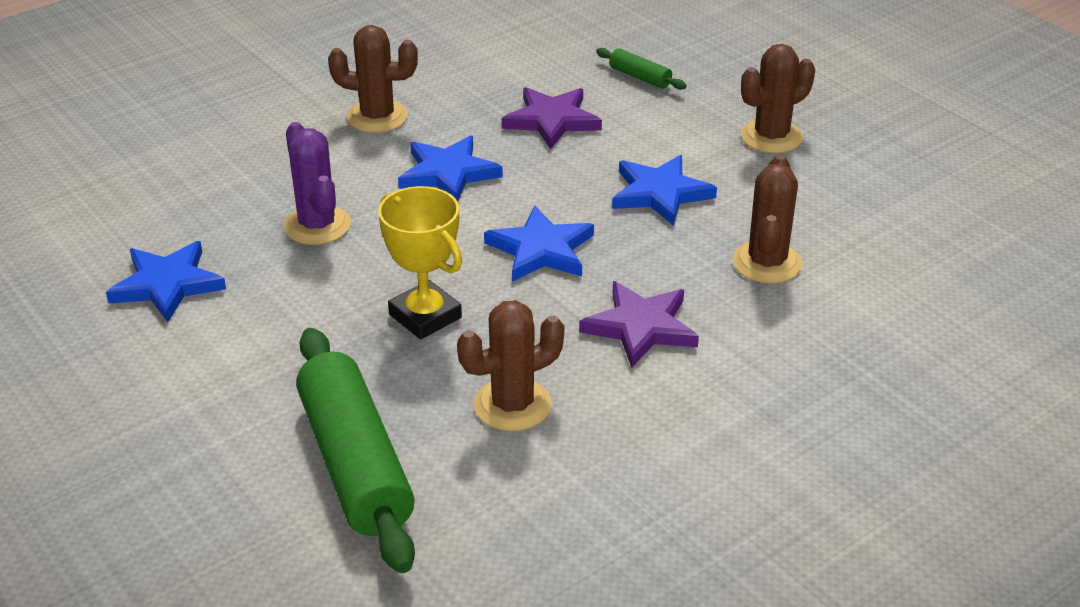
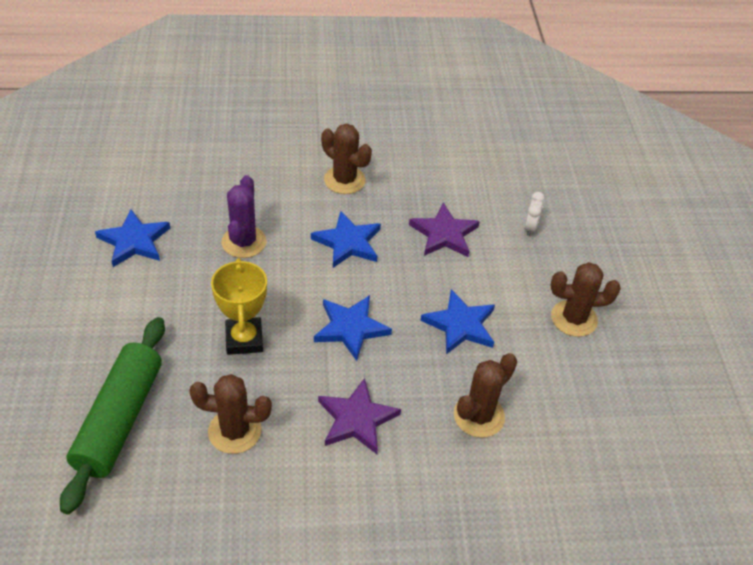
camera: 30 degrees right, 10 degrees up
green rolling pin [596,48,687,90] -> white clock [524,192,545,236]

